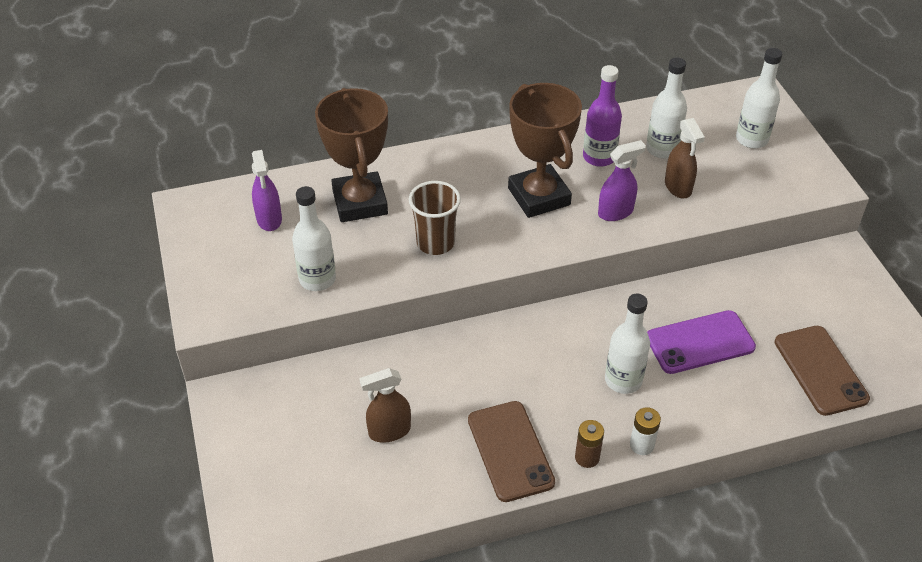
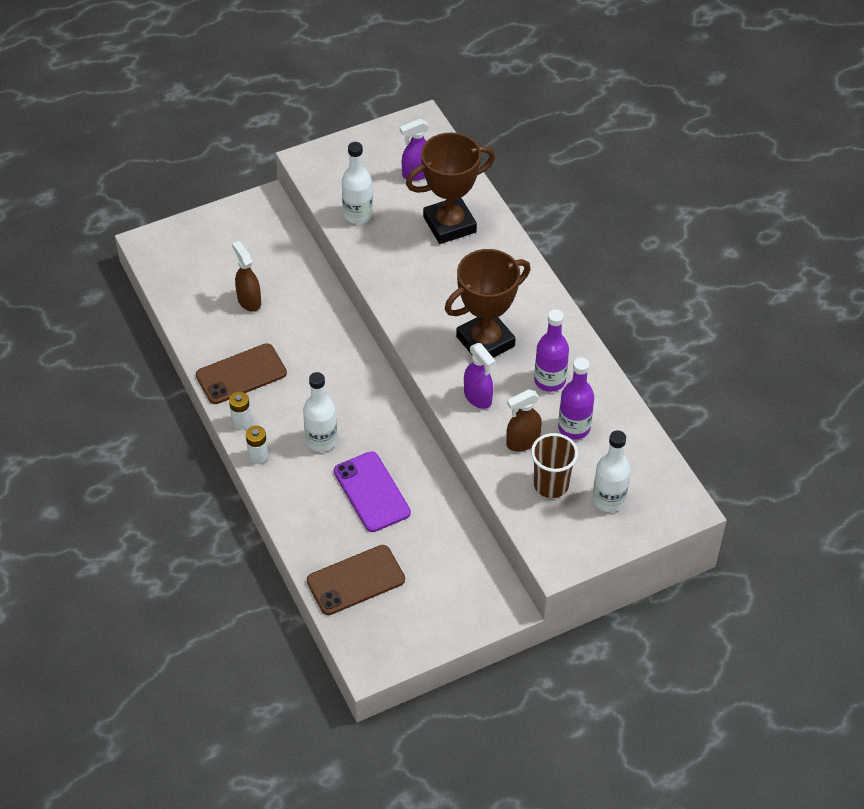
camera: 80 degrees right, 5 degrees up
brown cup [409,181,461,255] -> brown cup moved to [531,433,578,498]
brown battery [575,420,604,468] -> white battery [229,392,252,430]
white bottle [646,57,687,159] -> purple bottle [558,357,594,440]

